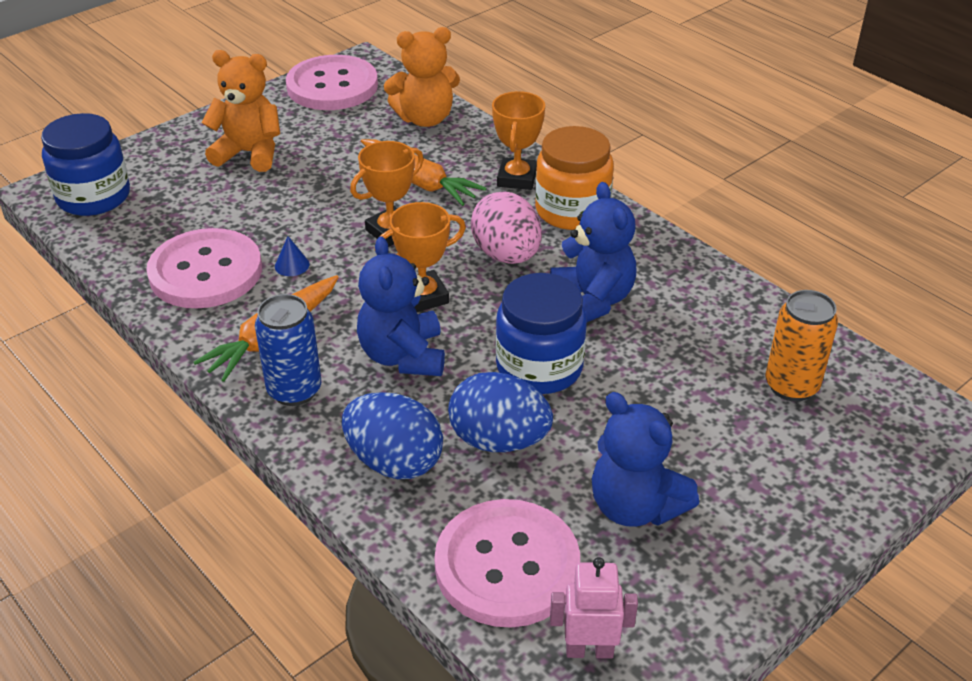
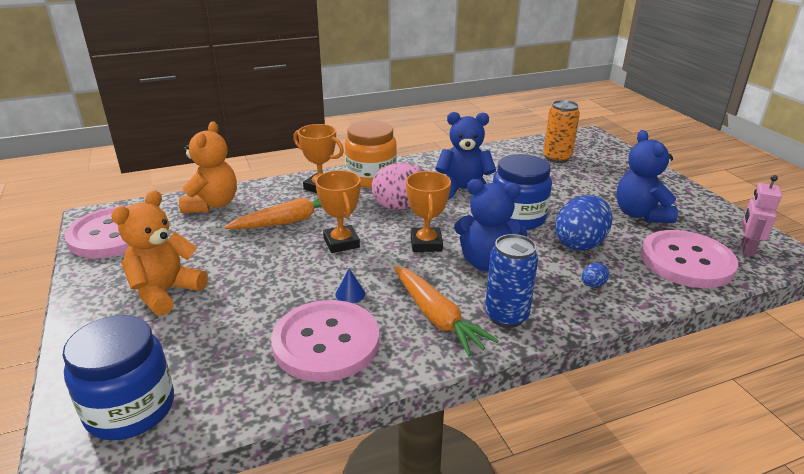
camera: 70 degrees left, 10 degrees down
blue egg [342,392,443,479] -> blue egg [582,263,610,287], size x0.42
blue teddy bear [591,392,699,527] -> blue teddy bear turned 105 degrees clockwise [616,130,678,223]

